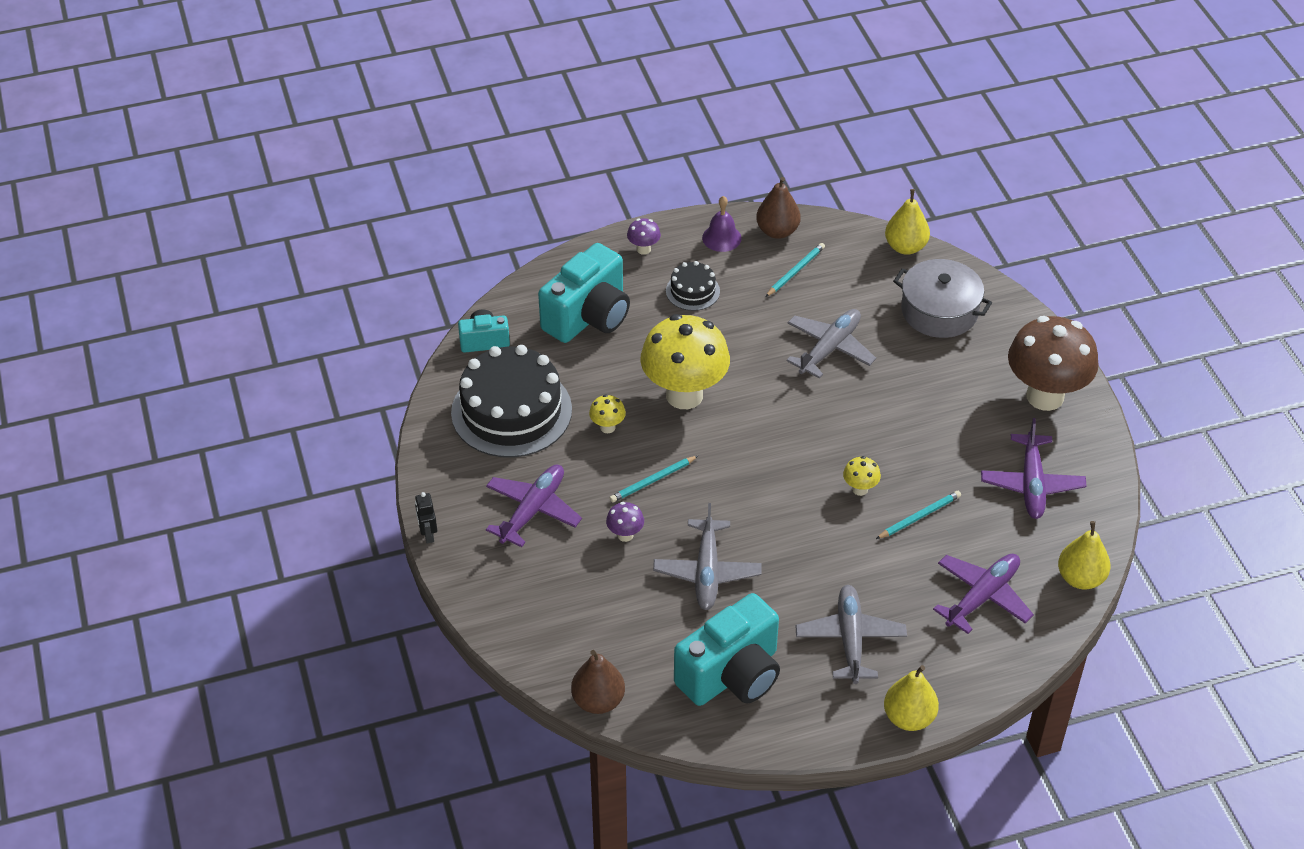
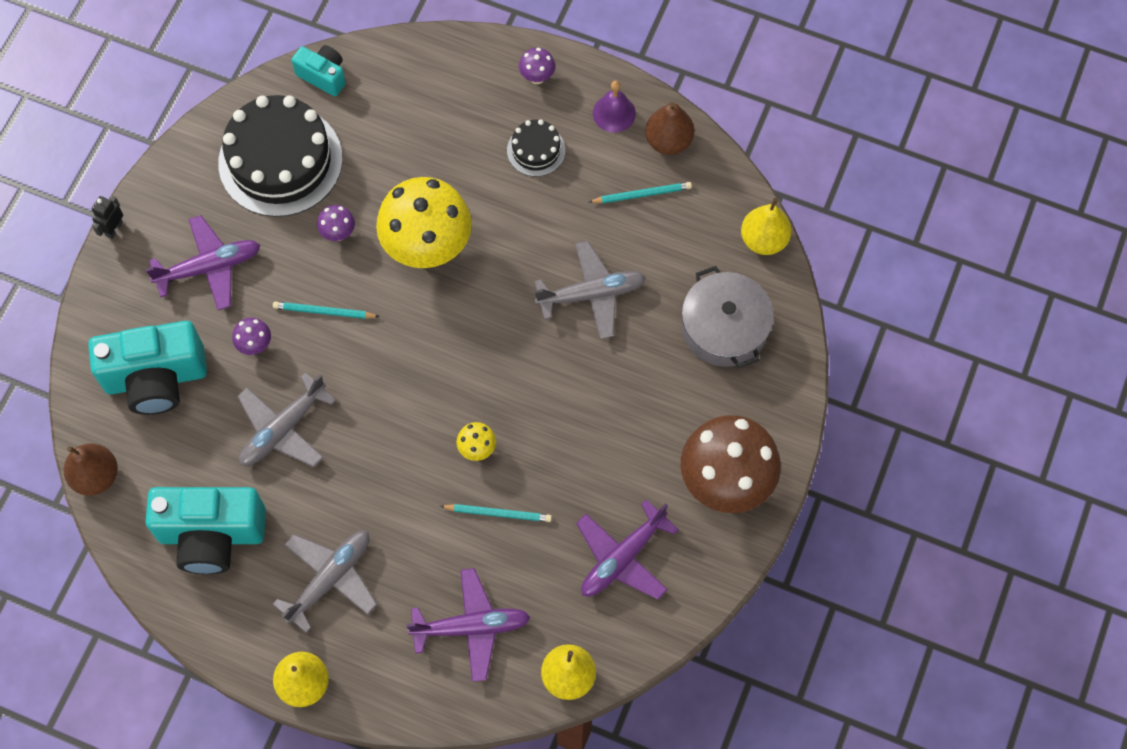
camera: 40 degrees right, 20 degrees up
turquoise camera [538,243,630,343] -> turquoise camera moved to [88,321,207,415]
yellow mushroom [589,394,626,433] -> purple mushroom [317,205,355,241]

